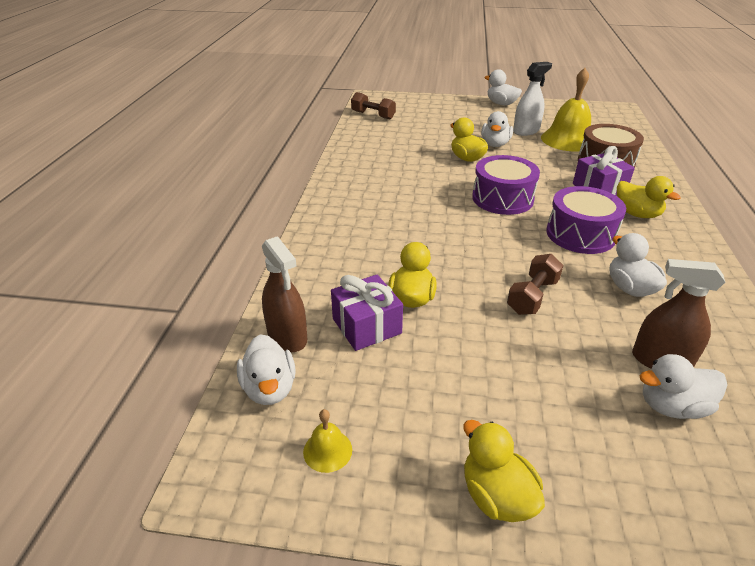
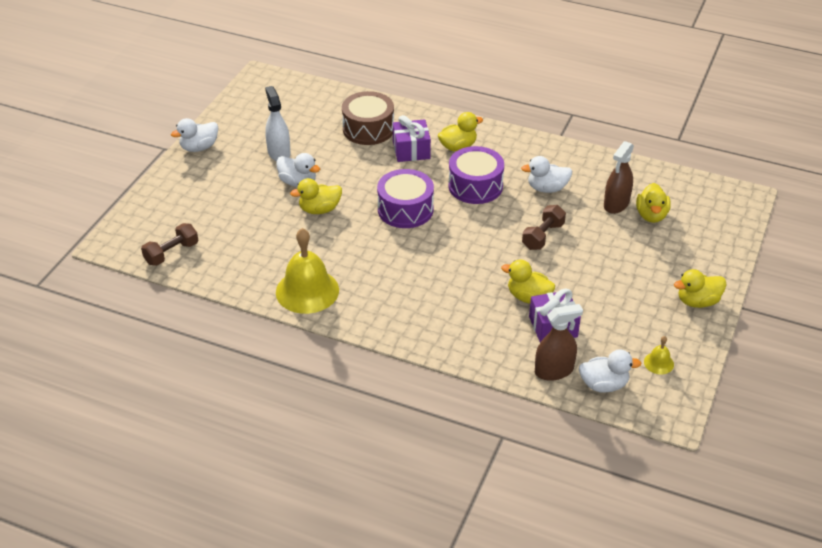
camera: 75 degrees left, 5 degrees up
brown dumbbell [507,254,563,315] -> brown dumbbell turned 75 degrees clockwise [522,205,566,250]
yellow bell [541,68,591,152] -> yellow bell moved to [276,228,339,314]
white duck [639,354,727,419] -> yellow duck [636,183,671,223]

